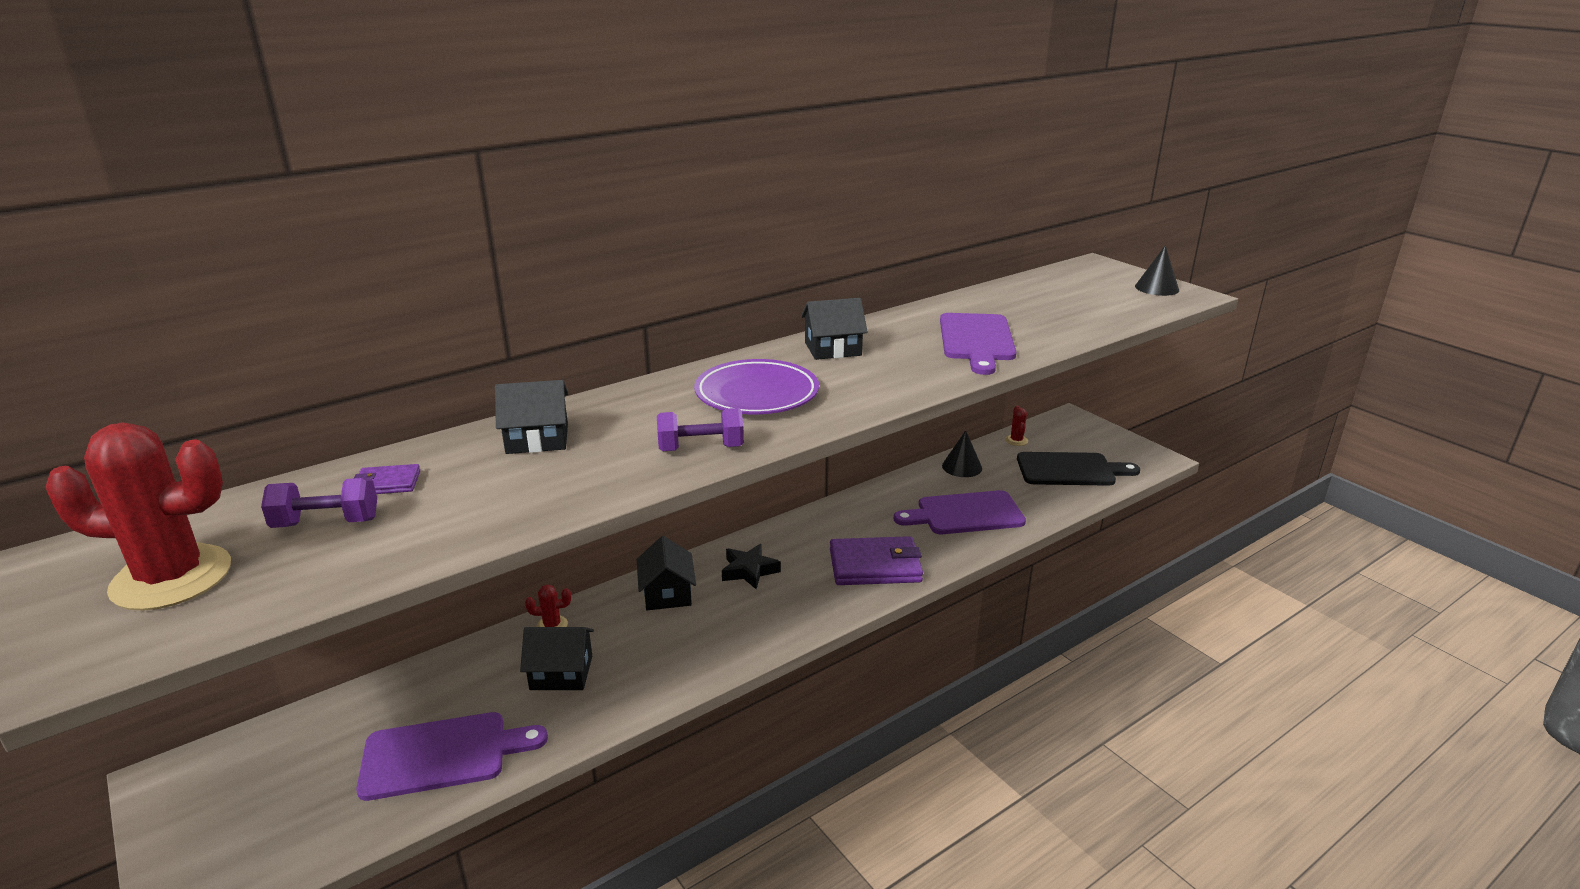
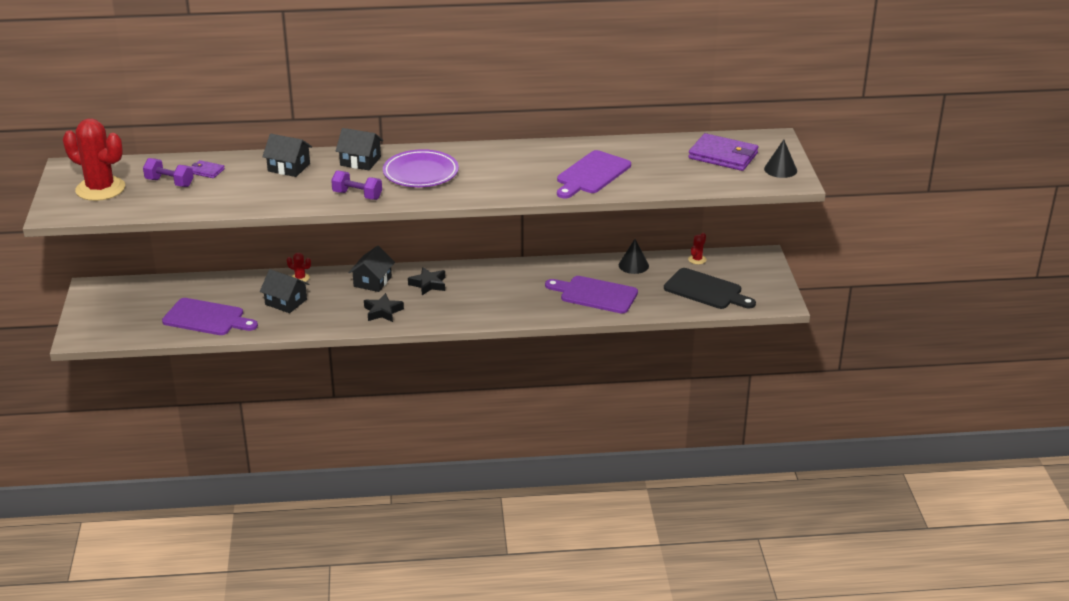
camera: 30 degrees right, 5 degrees up
black house [801,298,868,360] -> black house moved to [336,128,383,170]
purple wallet [830,536,923,585] -> purple wallet moved to [688,133,758,171]
none -> black star [364,293,404,322]

